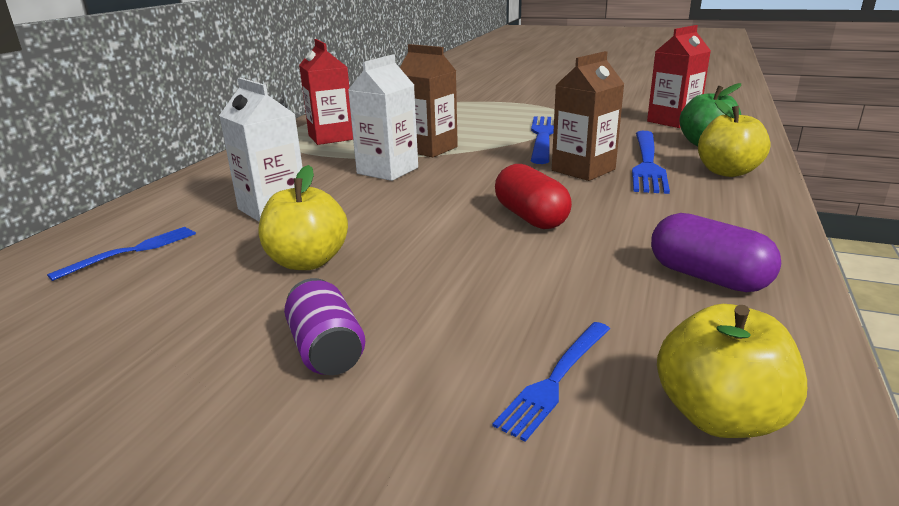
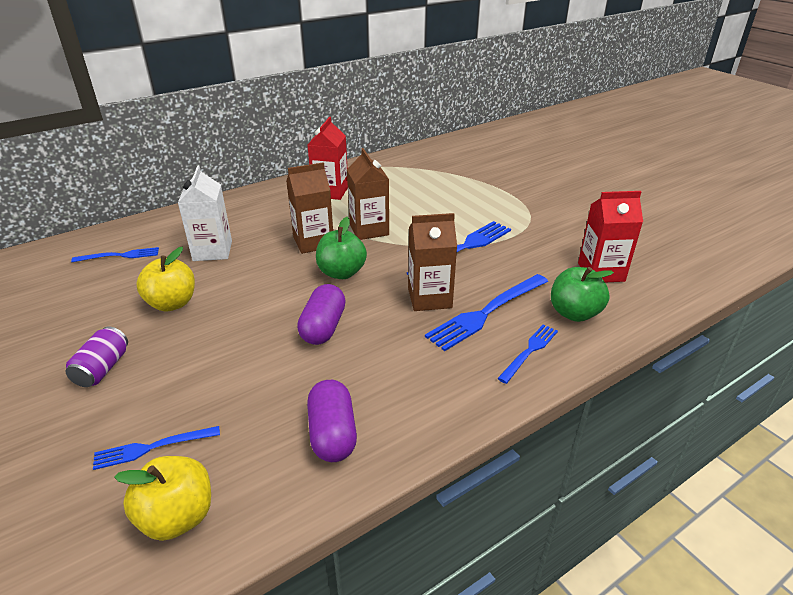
camera: 35 degrees right, 10 degrees up
white carton [348,54,418,181] -> brown carton [286,162,333,254]
red capsule [495,164,572,229] -> purple capsule [297,284,346,345]
yellow apple [698,99,771,177] -> blue fork [497,324,558,384]
none -> green apple [316,217,367,279]

